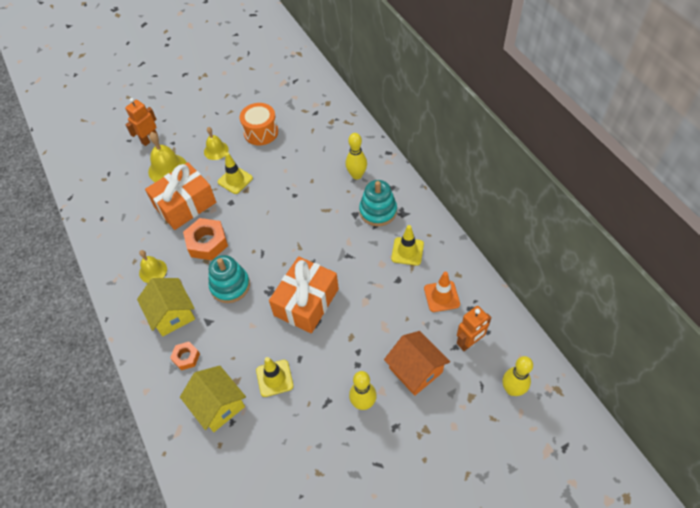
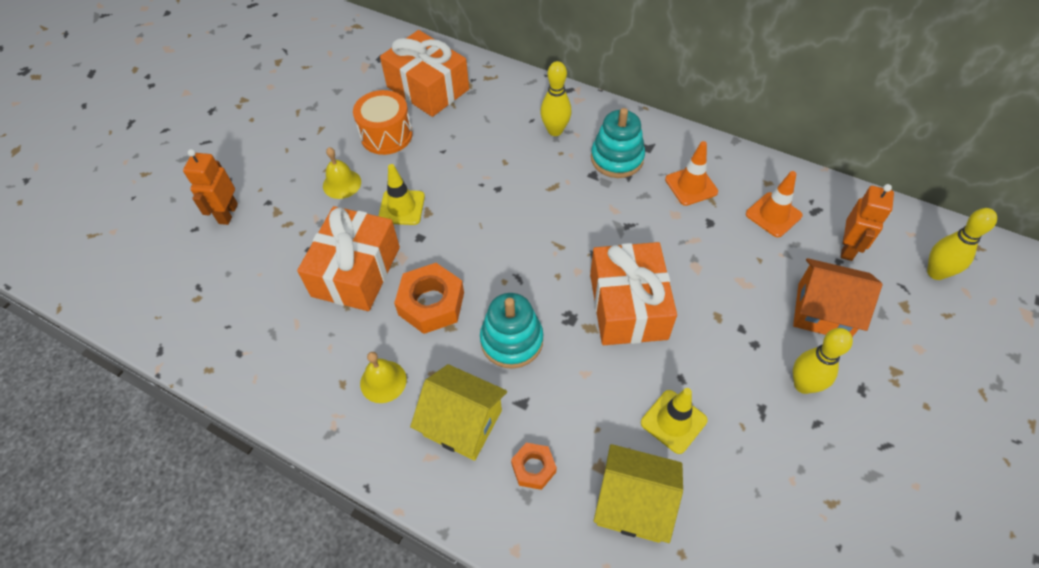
camera: 35 degrees left, 0 degrees up
yellow bell [148,132,187,182] -> none
yellow traffic cone [391,225,424,266] -> orange traffic cone [665,141,718,206]
none -> orange gift [380,30,469,117]

